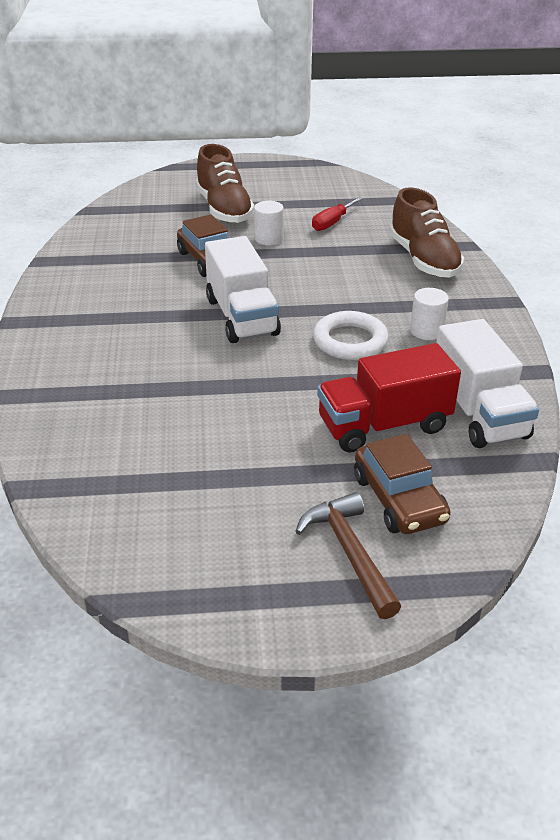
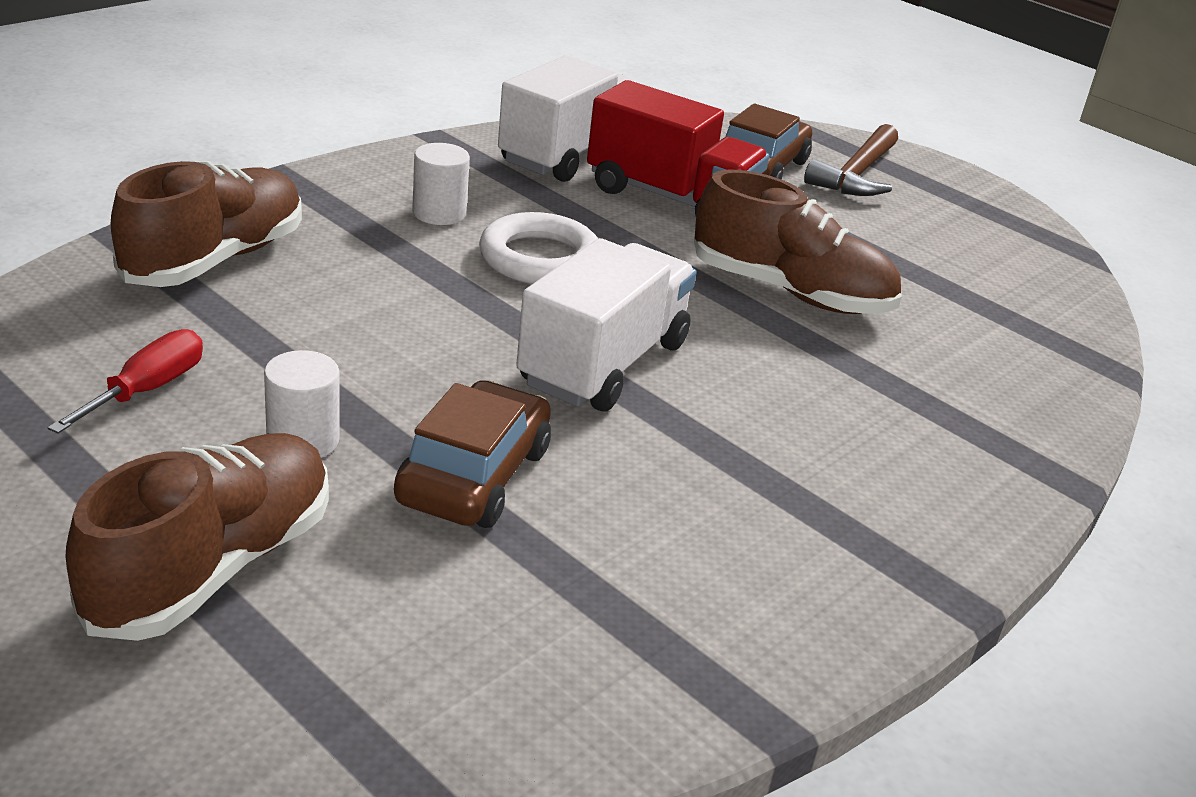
camera: 135 degrees left, 5 degrees down
red screwdriver [312,197,363,231] -> red screwdriver turned 60 degrees counterclockwise [47,329,203,434]
none -> brown shoe [694,169,902,314]

